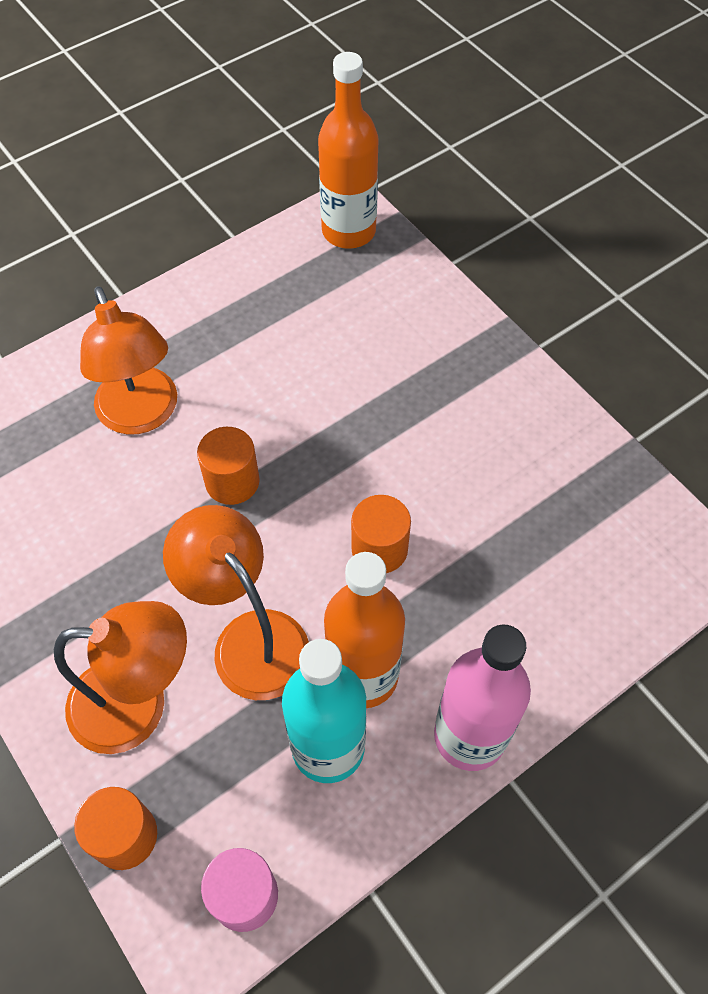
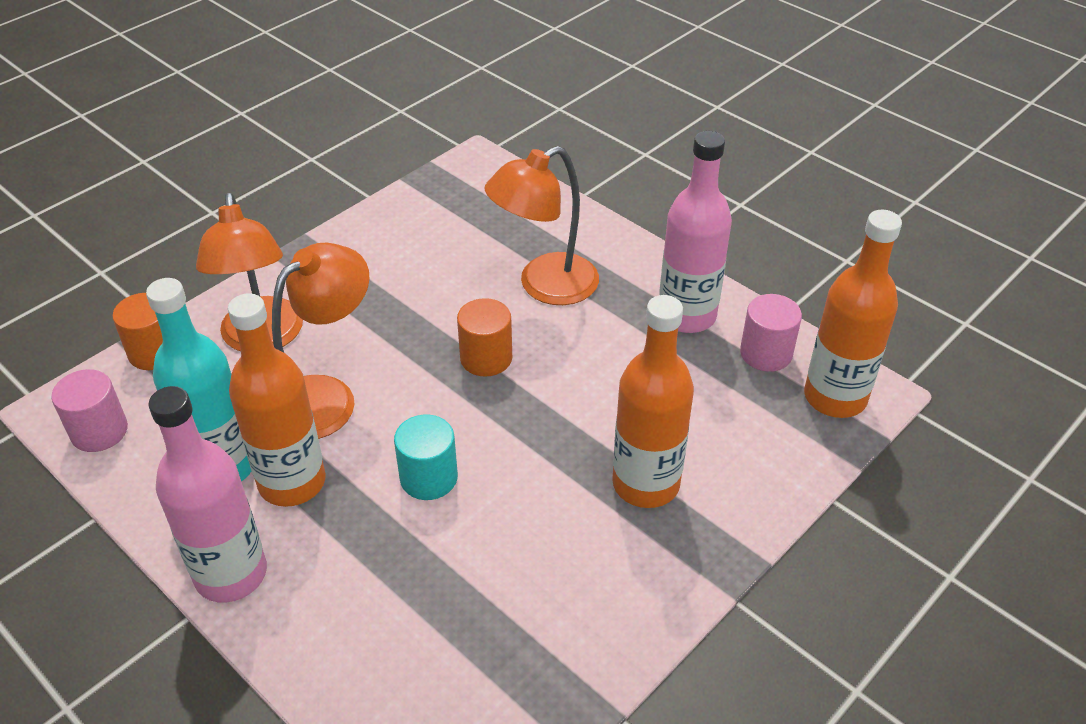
camera: 80 degrees right, 15 degrees down
orange cylinder [351,495,411,573] -> turquoise cylinder [394,414,458,500]
none -> orange bottle [612,295,694,508]
none -> pink bottle [659,131,732,333]
none -> pink cylinder [740,294,802,372]

